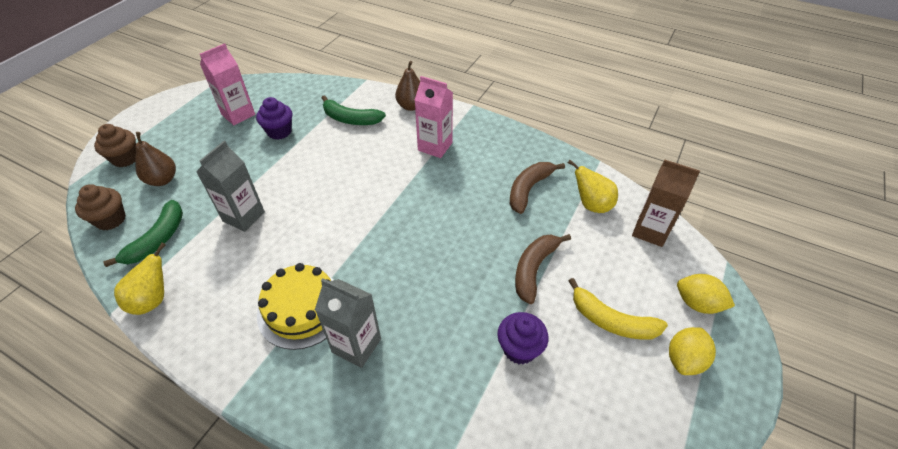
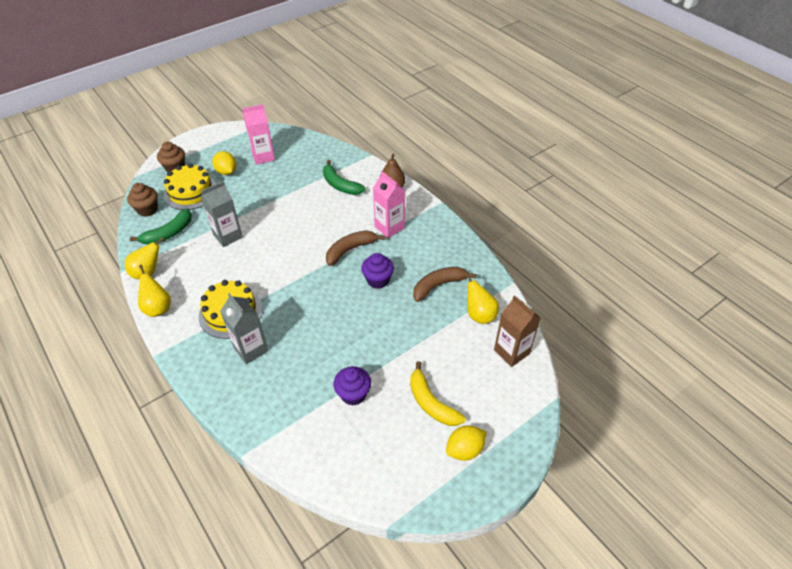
camera: 25 degrees right, 0 degrees up
brown pear [135,132,176,186] -> yellow cake [163,163,217,210]
purple cupcake [256,97,292,140] -> purple cupcake moved to [361,253,394,289]
brown banana [515,234,571,304] -> brown banana moved to [326,230,385,266]
yellow lemon [677,274,735,314] -> yellow lemon moved to [212,151,236,175]
none -> yellow pear [138,265,171,317]

